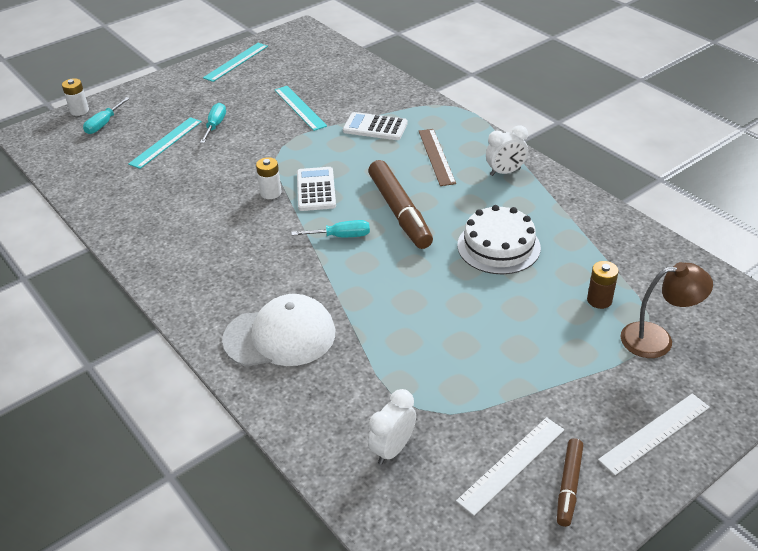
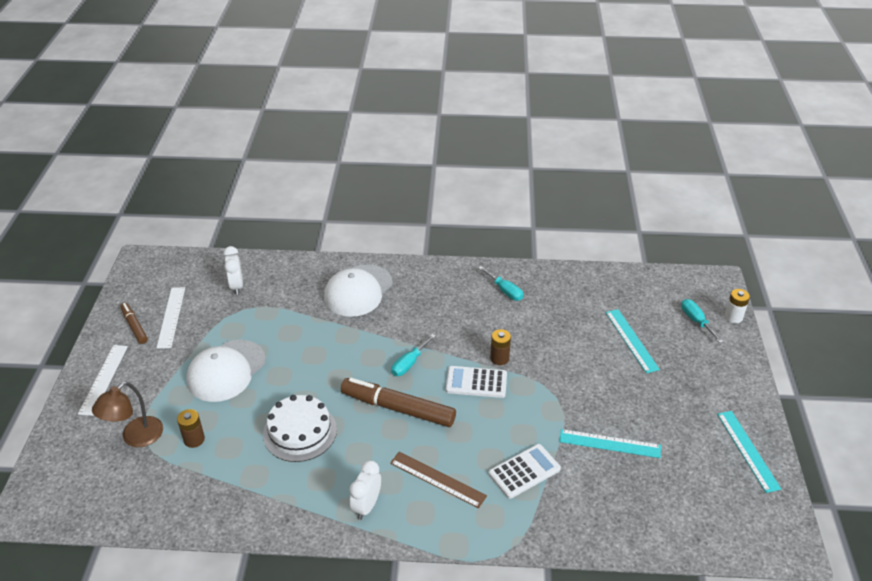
camera: 130 degrees right, 0 degrees up
turquoise screwdriver [200,103,226,143] -> turquoise screwdriver moved to [478,266,523,301]
white battery [256,157,281,199] -> brown battery [490,329,511,365]
white calculator [297,167,336,211] -> white calculator turned 150 degrees clockwise [446,366,507,398]
none -> white cap [186,340,266,402]

